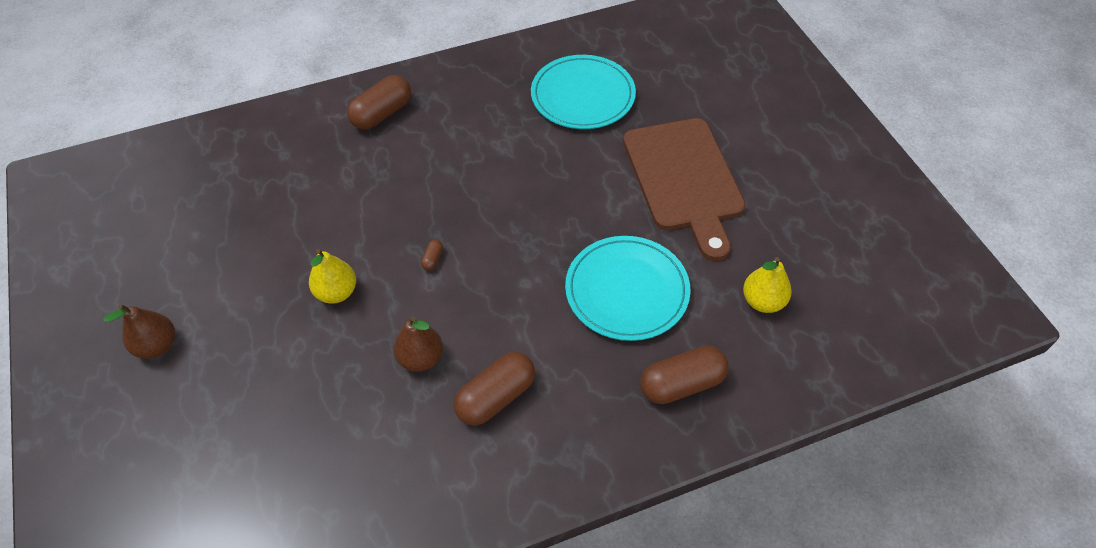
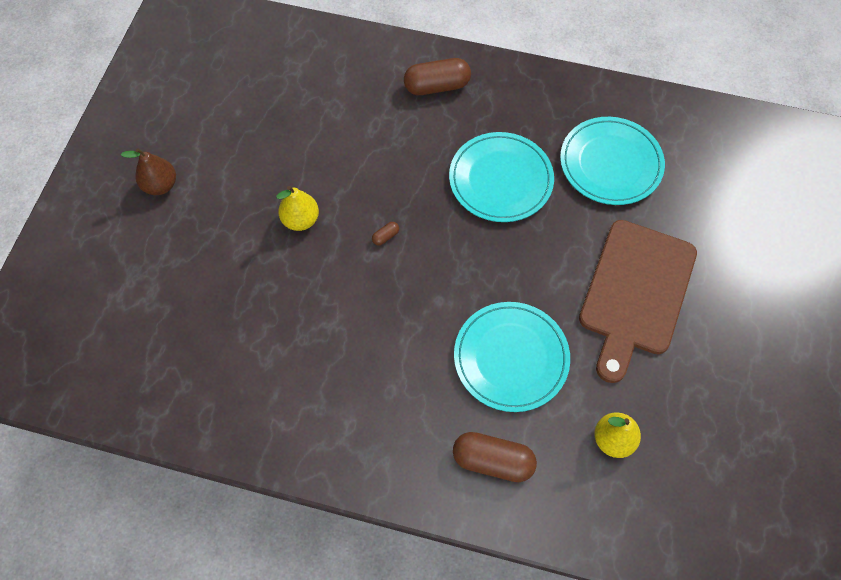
camera: 35 degrees right, 10 degrees up
brown pear [394,316,443,372] -> none
brown capsule [454,352,535,426] -> none
none -> turquoise plate [449,132,554,222]

